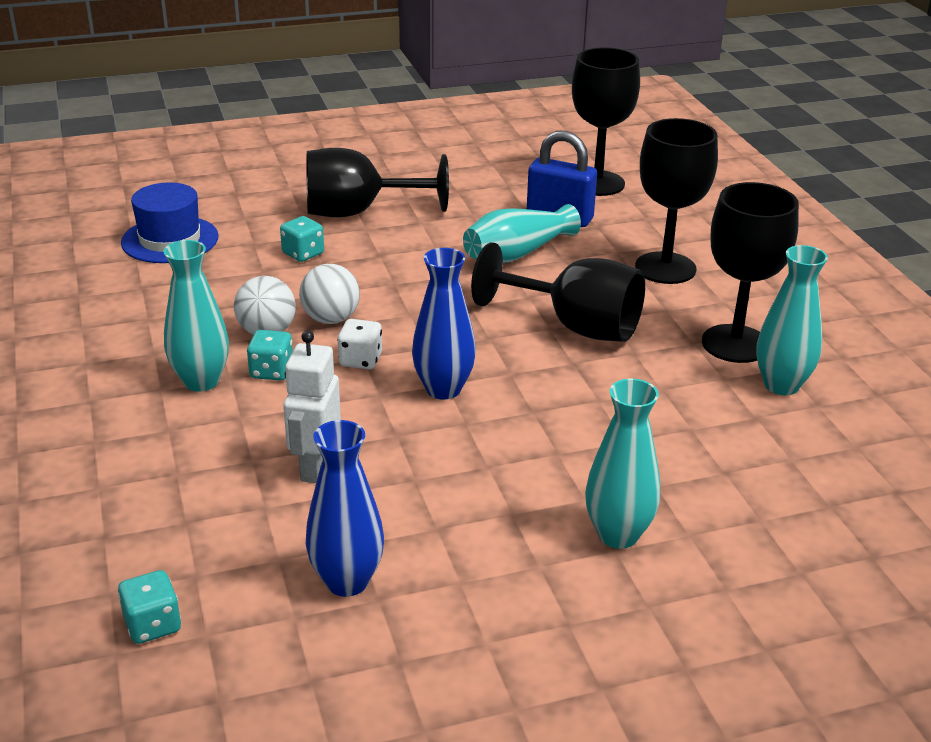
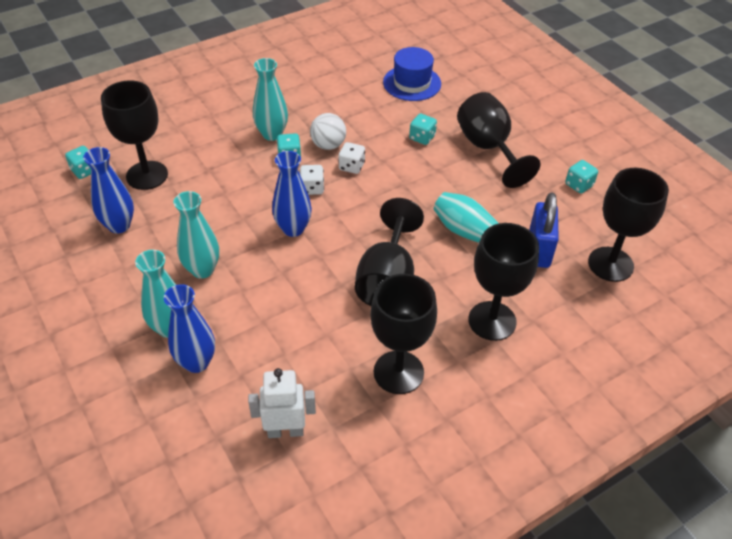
camera: 75 degrees right, 15 degrees up
white robot [283,331,341,483] -> white robot moved to [248,368,316,438]
white ball [299,264,360,324] -> white dice [339,142,365,174]
turquoise vase [756,245,828,395] -> turquoise vase moved to [174,191,219,279]
none -> black goblet [101,80,168,190]
none -> blue vase [164,284,215,373]
none -> turquoise dice [565,160,598,194]

